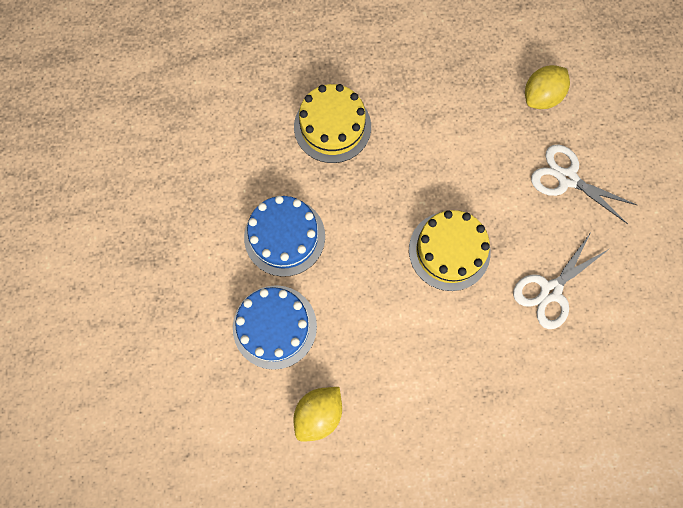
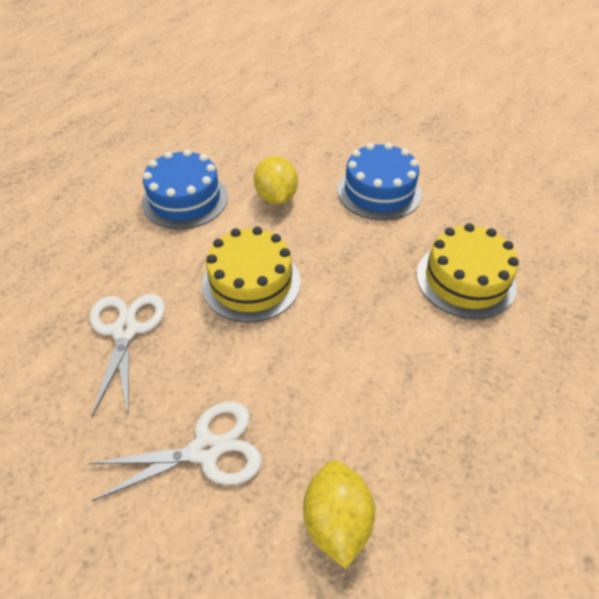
camera: 130 degrees right, 25 degrees down
blue cake [233,285,317,370] -> blue cake moved to [142,149,228,229]
yellow lemon [293,387,342,442] -> yellow lemon moved to [254,156,298,205]

